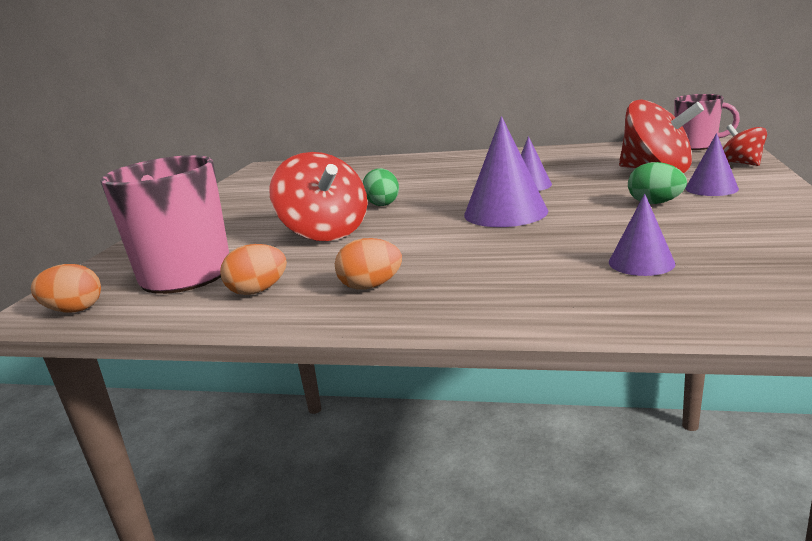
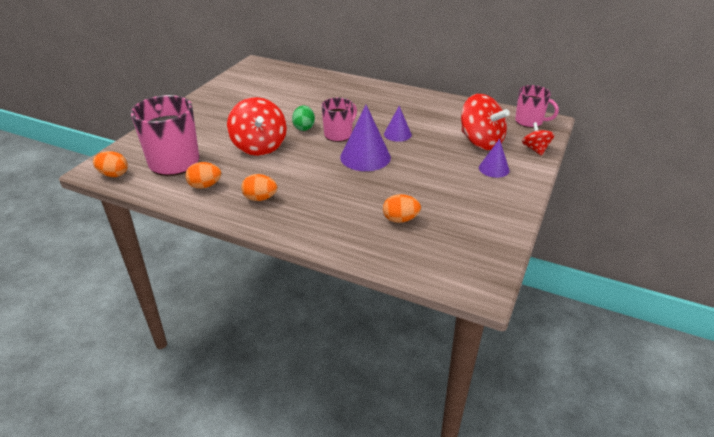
camera: 10 degrees right, 15 degrees up
purple cone [609,194,675,276] -> orange egg [383,194,421,223]
green egg [628,162,687,204] -> none
none -> pink mug [321,97,357,142]

